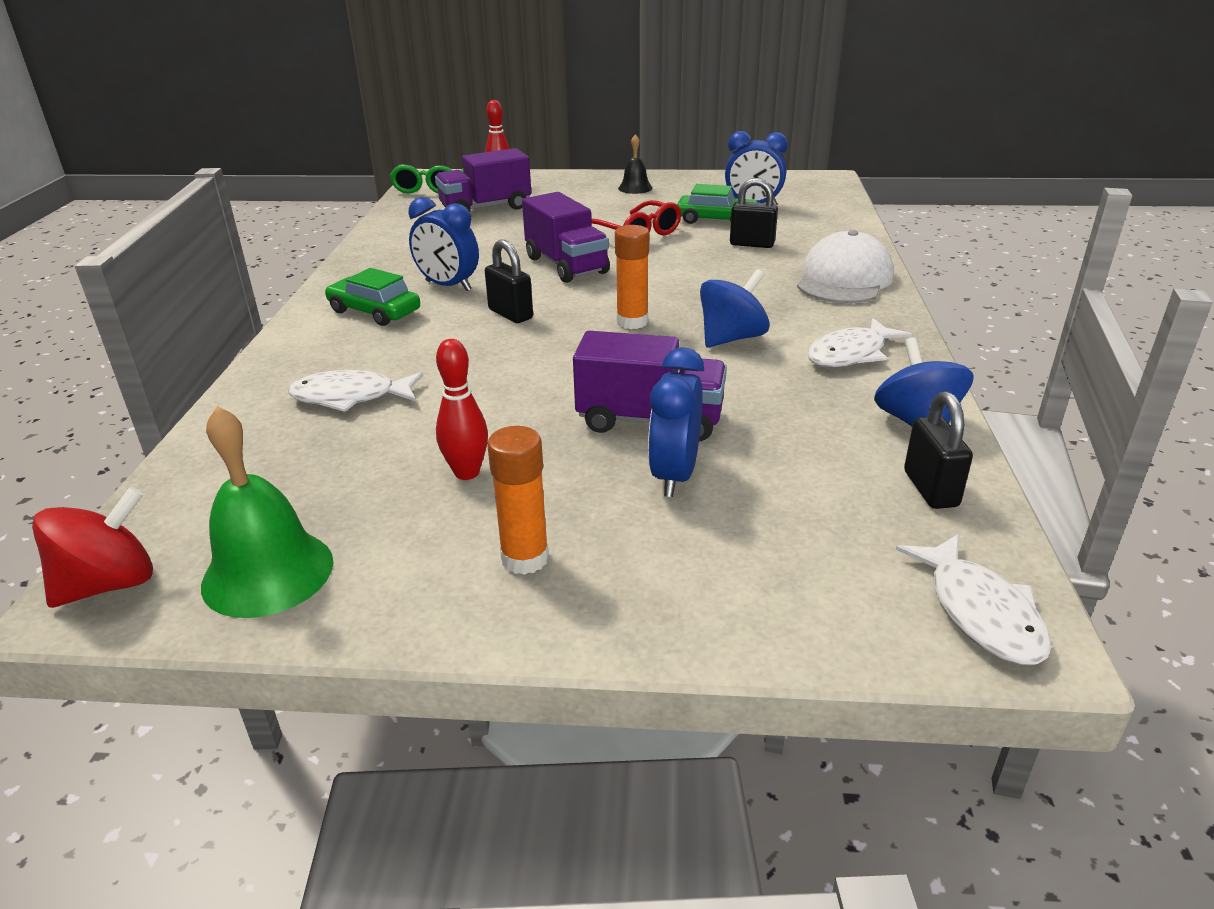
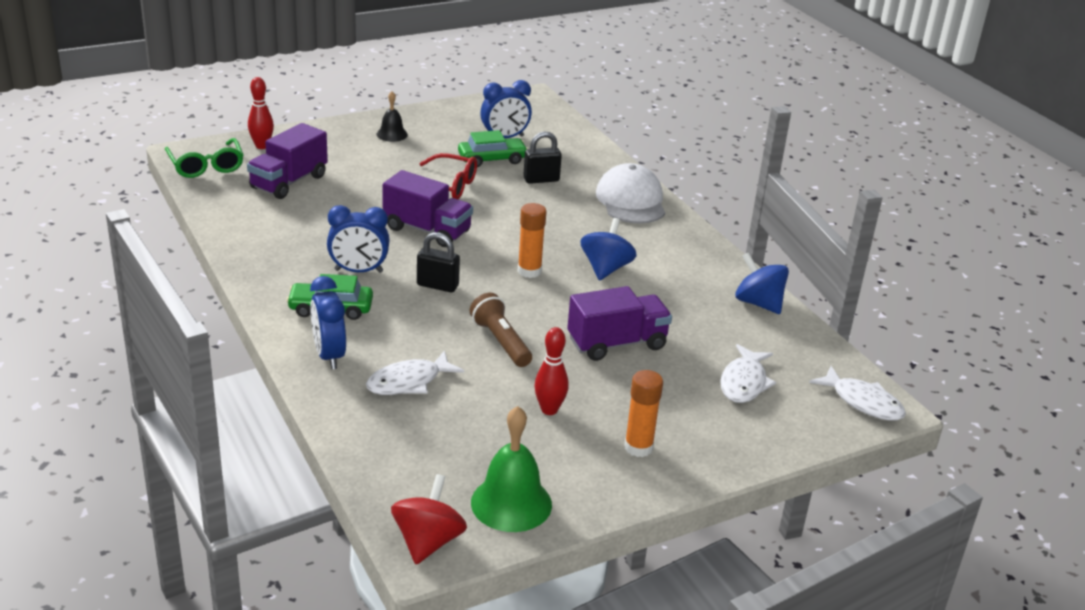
camera: 35 degrees left, 0 degrees up
blue clock [648,347,704,497] -> blue clock moved to [310,276,346,369]
white fish [807,318,912,367] -> white fish moved to [720,344,776,403]
black padlock [904,392,973,509] -> none
none -> brown flashlight [470,293,532,367]

